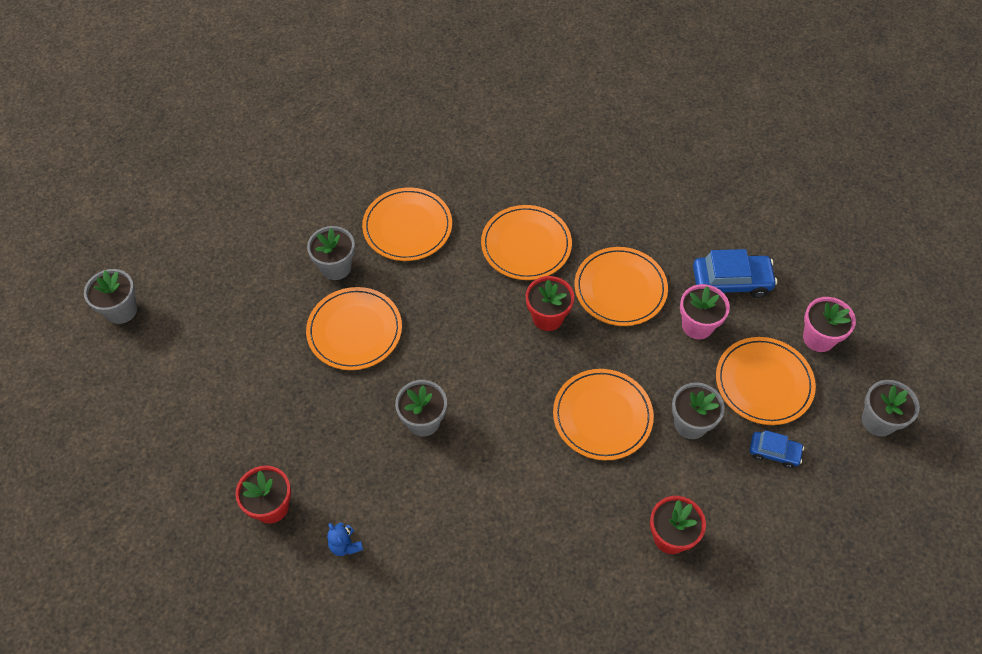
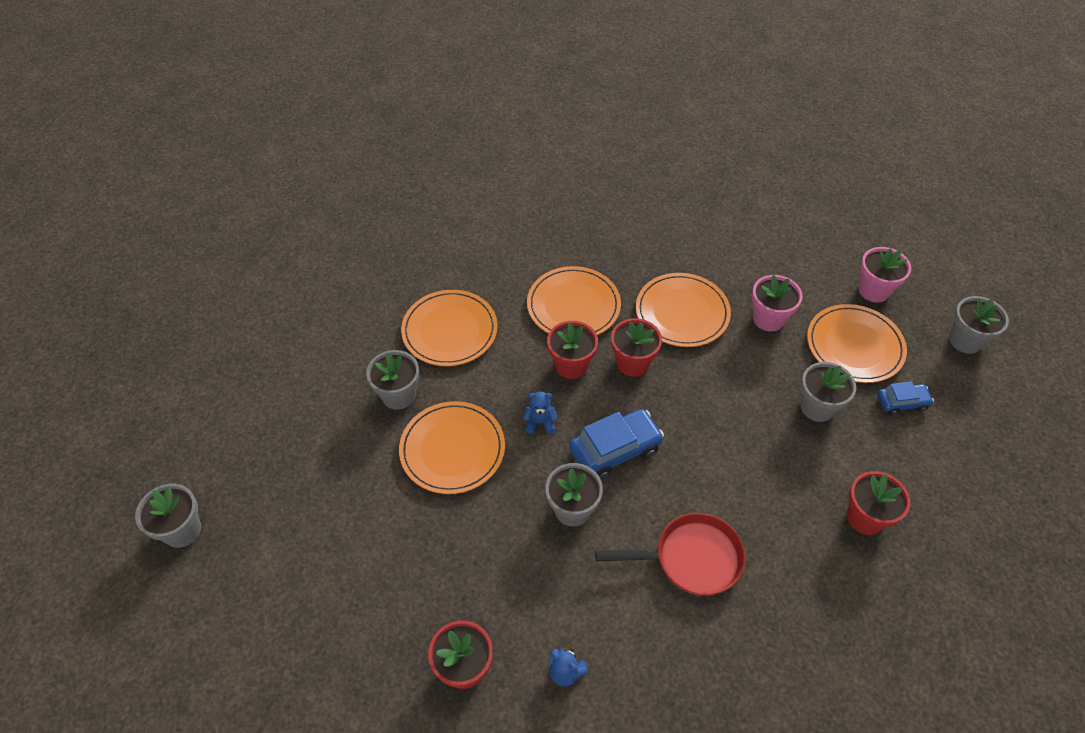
camera: 25 degrees left, 5 degrees down
orange plate [553,369,654,460] -> none
blue car [693,249,777,298] -> blue car moved to [569,409,664,480]
none -> blue teddy bear [523,391,558,434]
none -> red flower pot [547,321,598,379]
none -> red pan [595,513,746,596]

